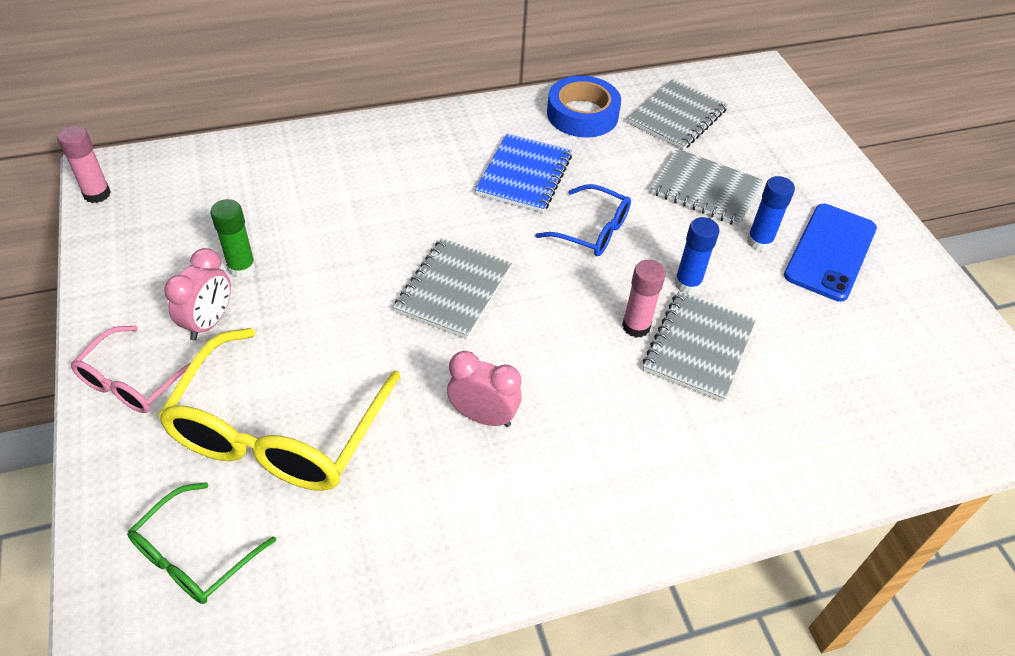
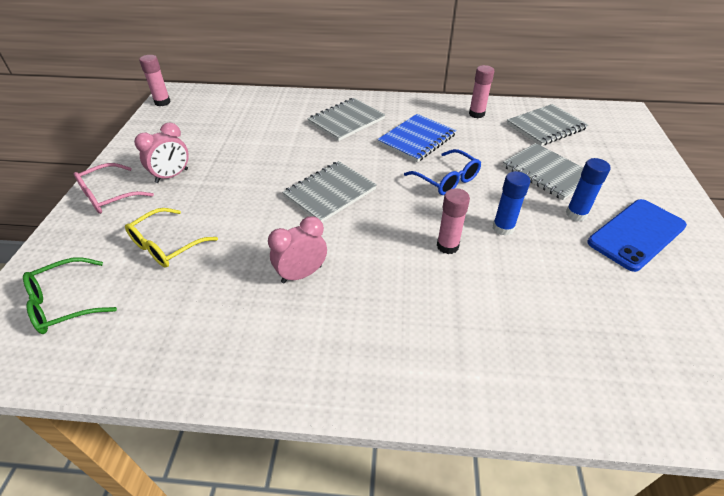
camera: 25 degrees right, 5 degrees down
yellow glasses [158,328,401,491] -> yellow glasses [125,208,218,268], size x0.54
green glue stick [210,199,256,278] -> none
pink clock [447,351,522,427] -> pink clock turned 75 degrees counterclockwise [268,216,327,283]
blue tape [547,76,621,137] -> pink glue stick [469,65,494,118]
grey notebook [643,291,756,402] -> grey notebook moved to [307,98,385,141]

